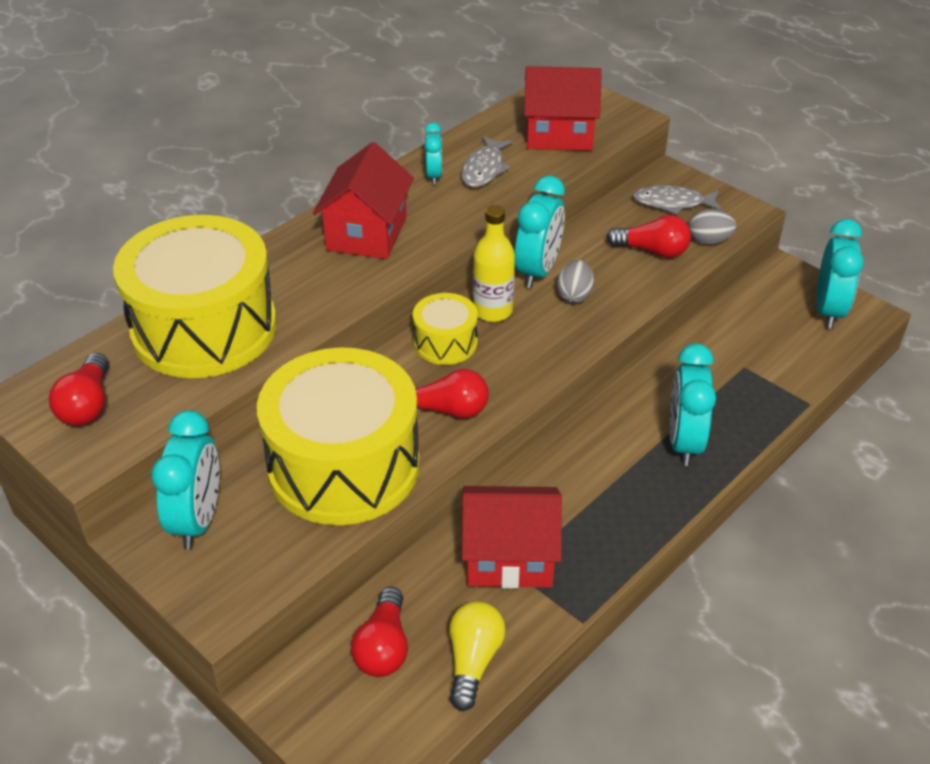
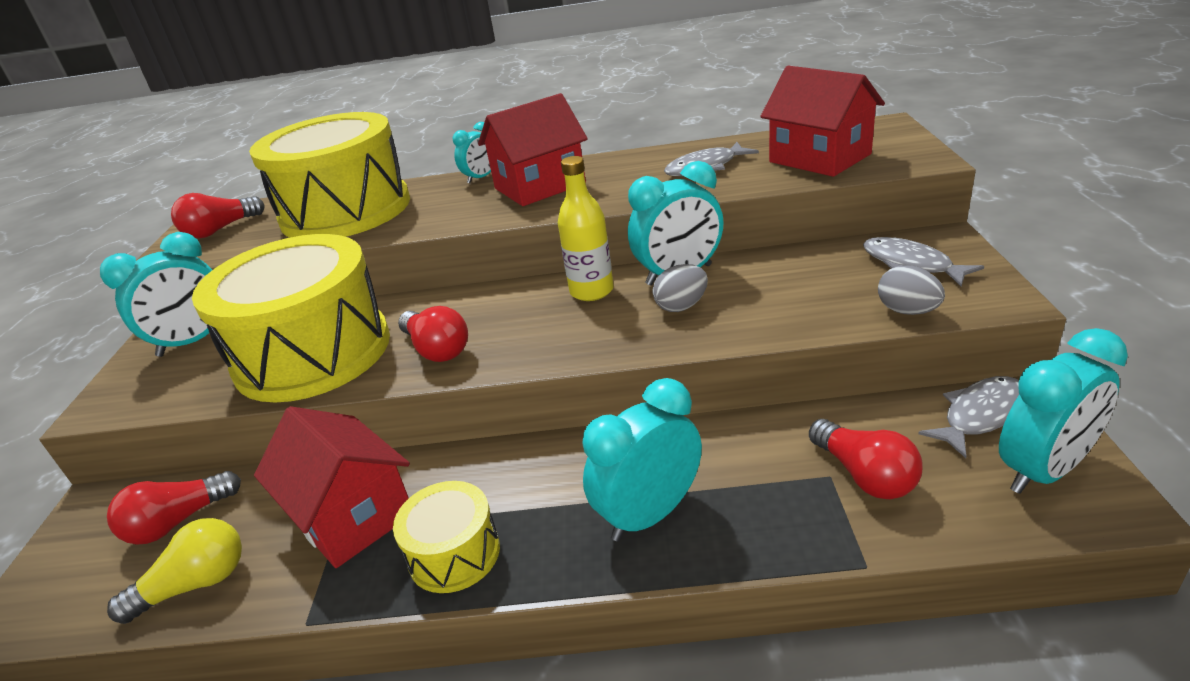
camera: 50 degrees right, 10 degrees down
yellow drum [413,293,478,365] -> yellow drum moved to [393,481,500,593]
turquoise clock [424,123,442,185] -> turquoise clock moved to [453,122,491,183]
red light bulb [606,215,691,258] -> red light bulb moved to [809,419,922,499]
none -> grey fish [918,376,1019,458]

